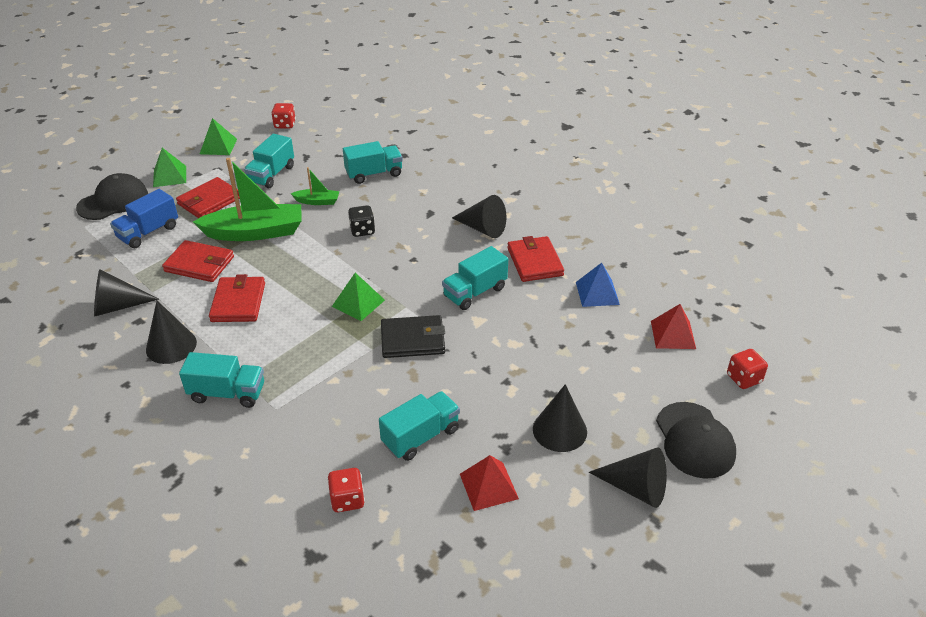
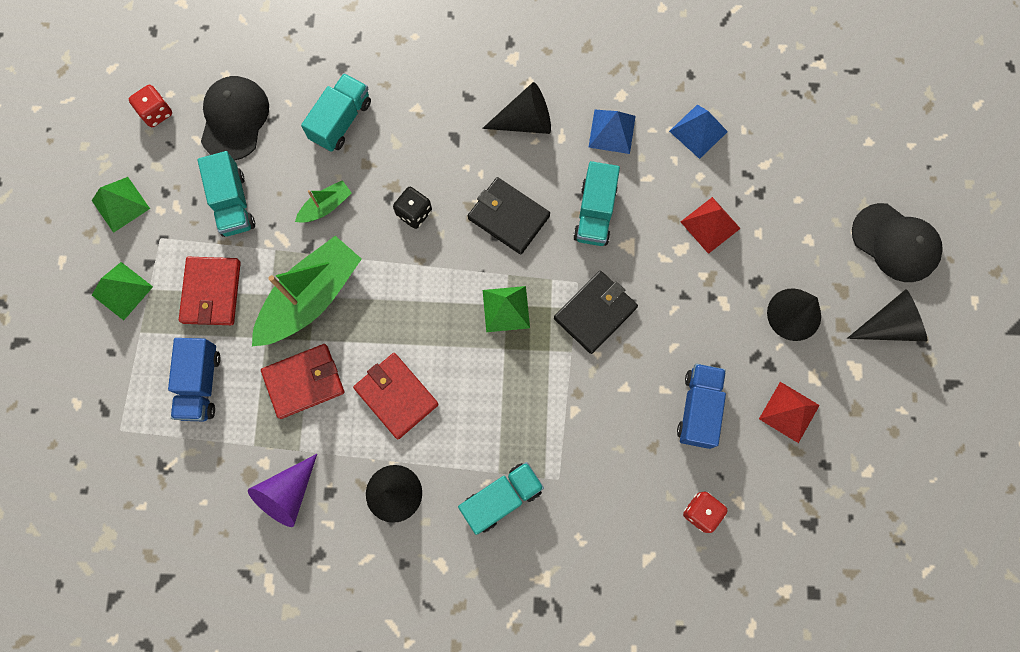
camera: 40 degrees left, 35 degrees up
black cap [76,173,148,220] -> black cap moved to [201,76,269,161]
black cone [94,269,159,317] -> purple cone [248,454,317,527]
turquoise truck [379,391,460,461] -> blue truck [677,364,726,449]
red wallet [507,236,564,282] -> blue pyramid [588,110,636,154]
red pyramid [651,304,696,349] -> red pyramid moved to [681,197,741,254]
red dice [727,349,768,389] -> none
none -> black wallet [468,177,550,255]

